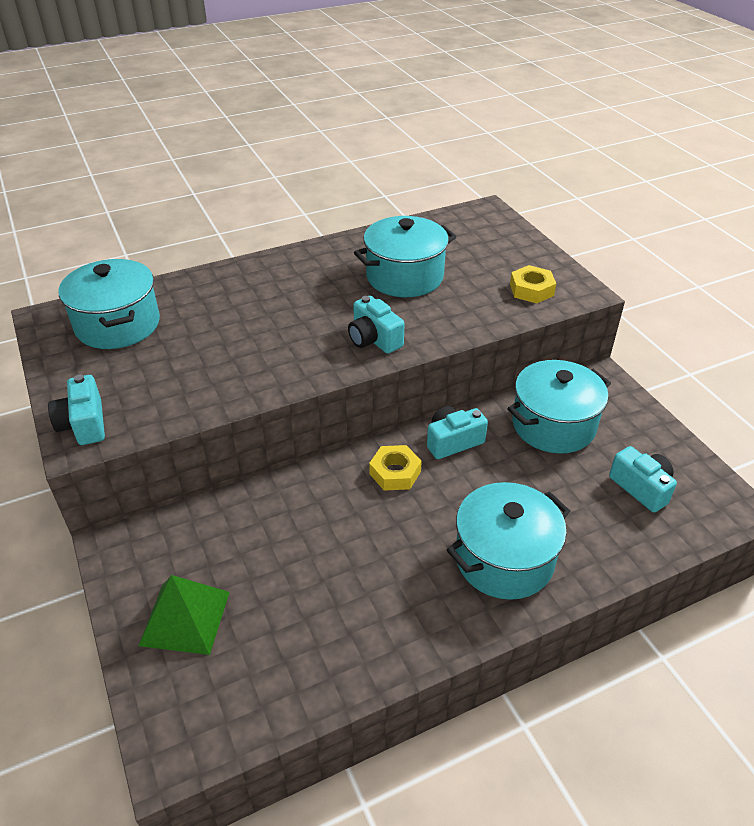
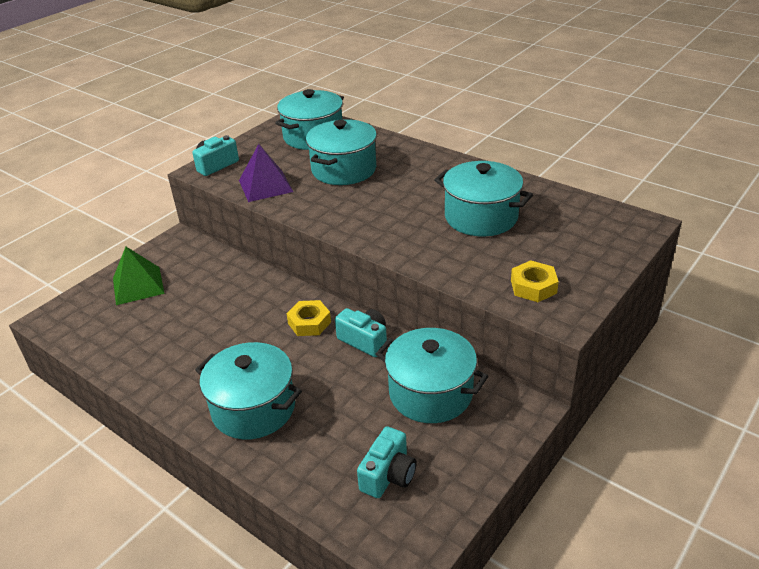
camera: 65 degrees right, 5 degrees down
turquoise camera [348,296,404,354] -> none
none -> purple pyramid [239,144,293,202]
none -> turquoise pot [306,119,377,185]

